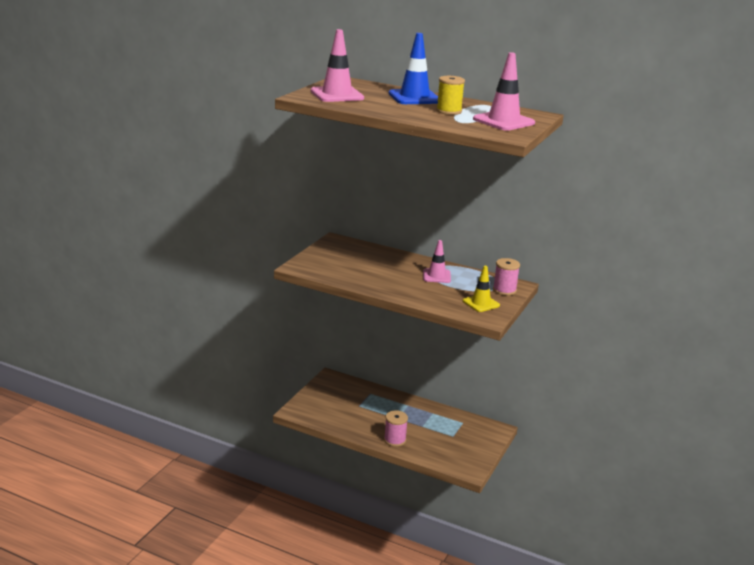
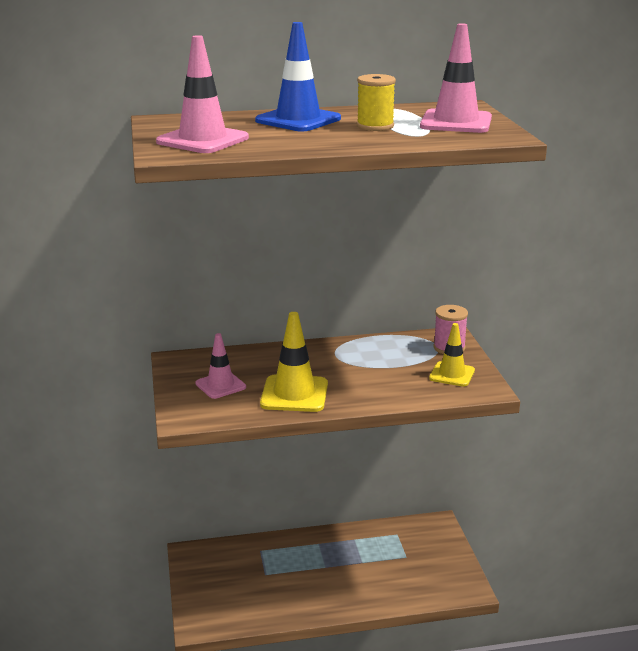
camera: 35 degrees left, 0 degrees up
pink spool [384,410,408,447] -> none
pink traffic cone [423,240,451,283] -> pink traffic cone moved to [195,333,246,399]
none -> yellow traffic cone [260,312,328,412]

